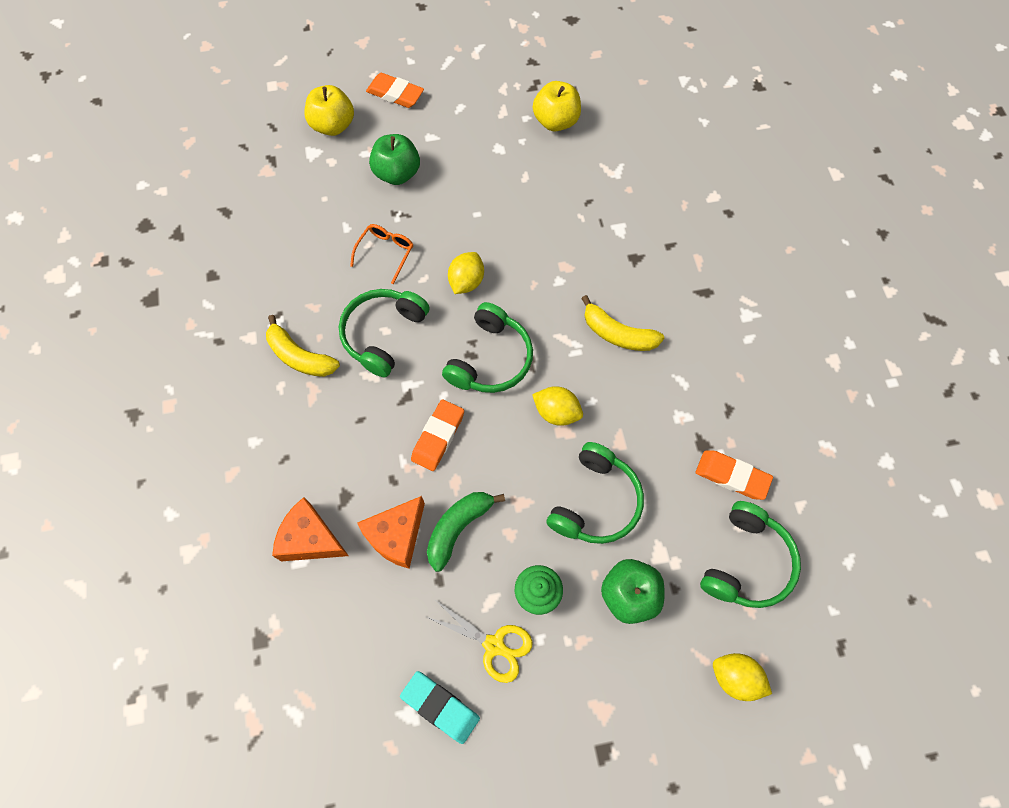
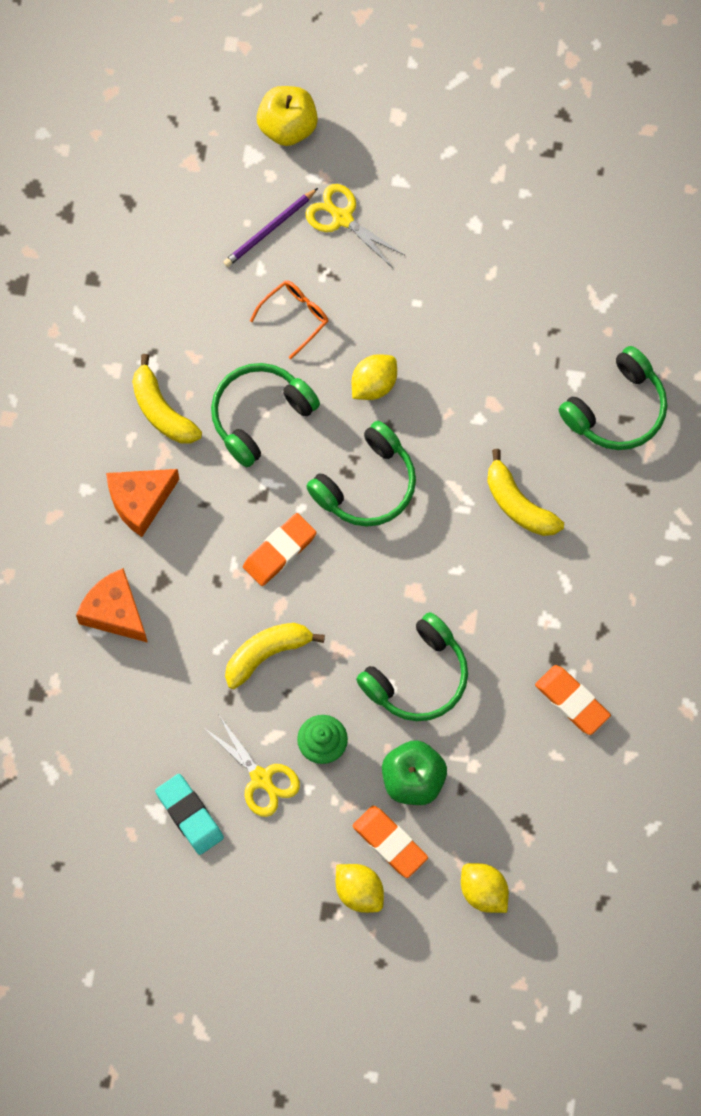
camera: 20 degrees right, 5 degrees up
orange cheese [357,496,425,569] -> orange cheese moved to [106,469,179,537]
orange eraser [366,73,424,108] -> orange eraser moved to [352,806,428,878]
green apple [369,134,420,185] -> yellow scissors [305,184,404,268]
green banana [427,492,505,572] -> yellow banana [225,623,325,689]
yellow lemon [532,386,583,426] -> yellow lemon moved to [336,864,384,913]
yellow apple [533,81,581,132] -> none
green headphones [700,501,801,608] -> green headphones moved to [559,346,667,450]
none -> purple pencil [224,188,318,267]

